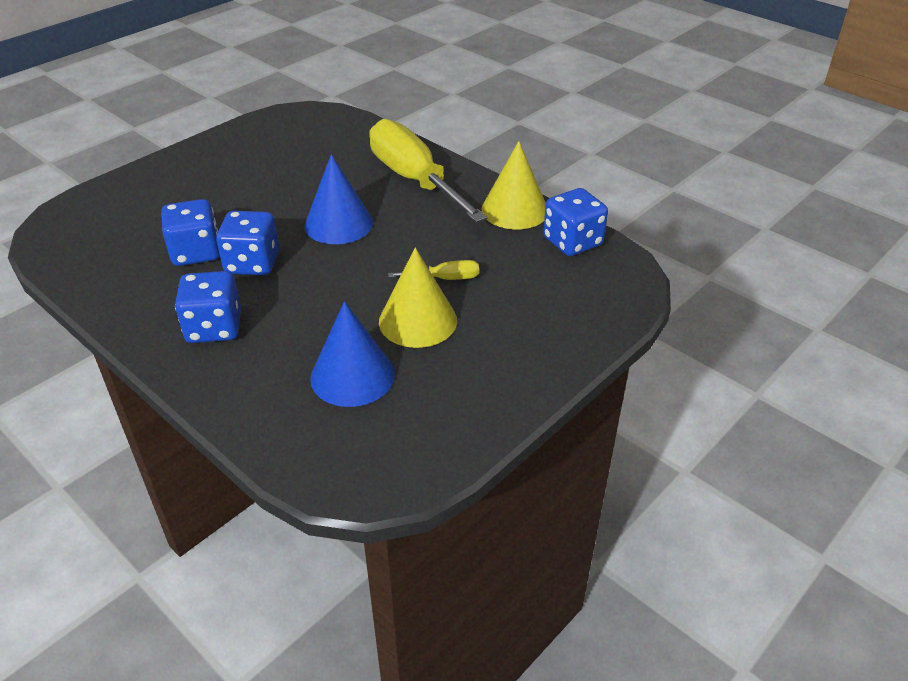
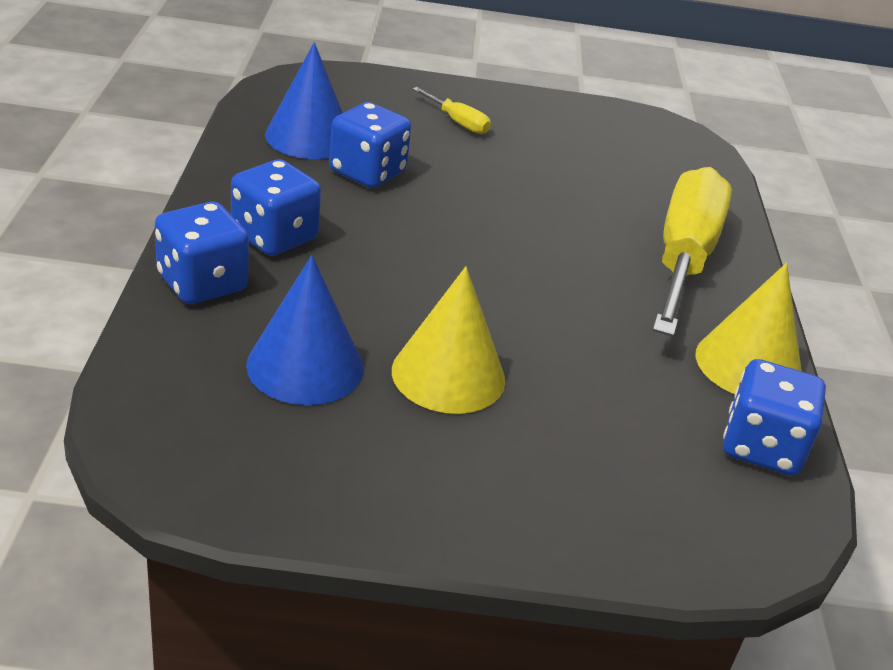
camera: 45 degrees right, 5 degrees down
blue dice [216,211,279,275] -> blue dice moved to [155,202,249,304]
blue cone [304,154,373,244] -> blue cone moved to [265,42,343,159]
yellow screwdriver [388,260,479,280] -> yellow screwdriver moved to [412,87,491,134]

